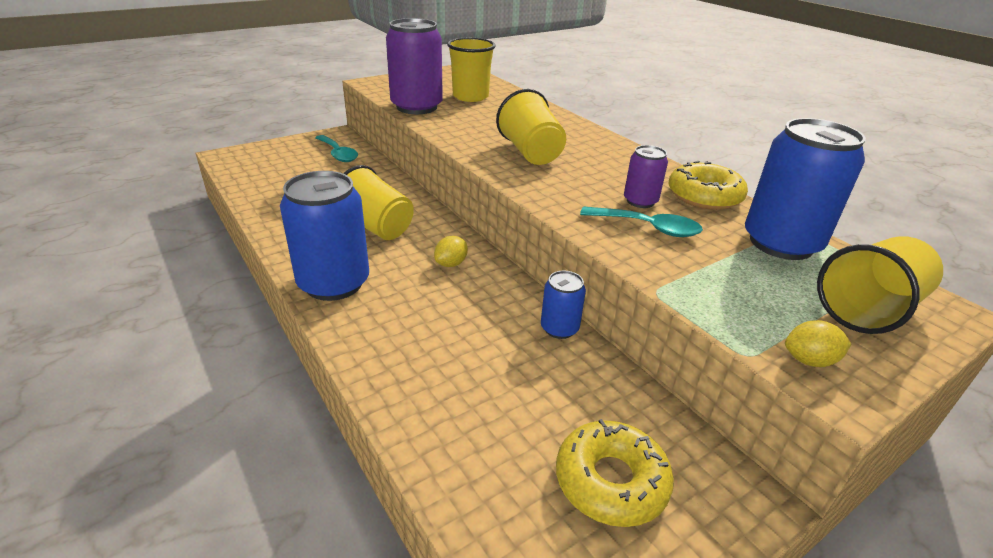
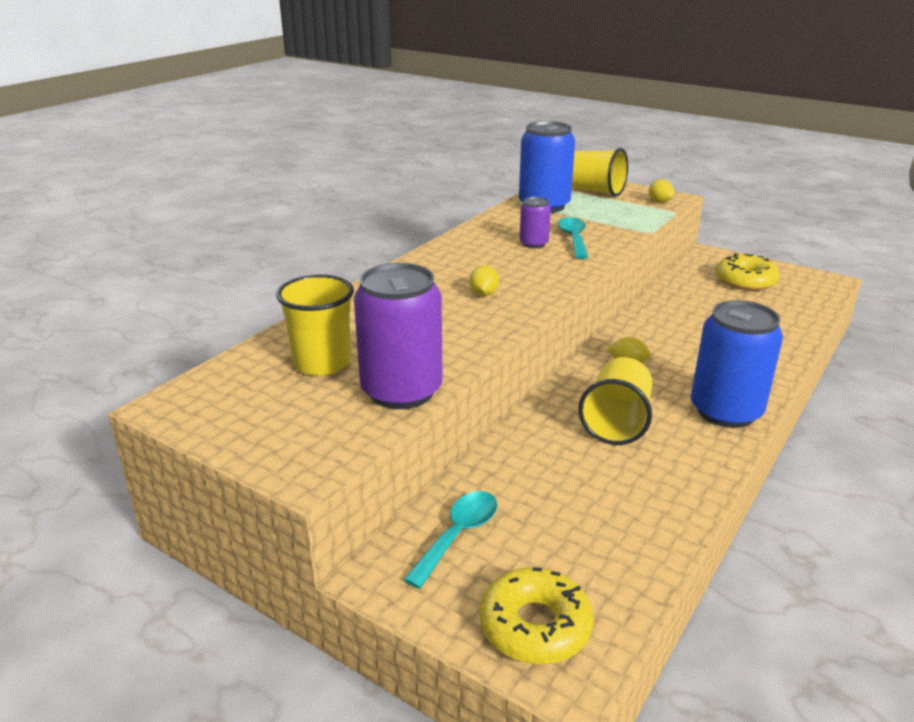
camera: 110 degrees left, 5 degrees down
yellow cup [496,89,566,165] -> yellow lemon [470,265,499,296]
blue can [541,271,586,339] -> none
yellow donut [669,161,748,210] -> yellow donut moved to [480,567,594,665]

